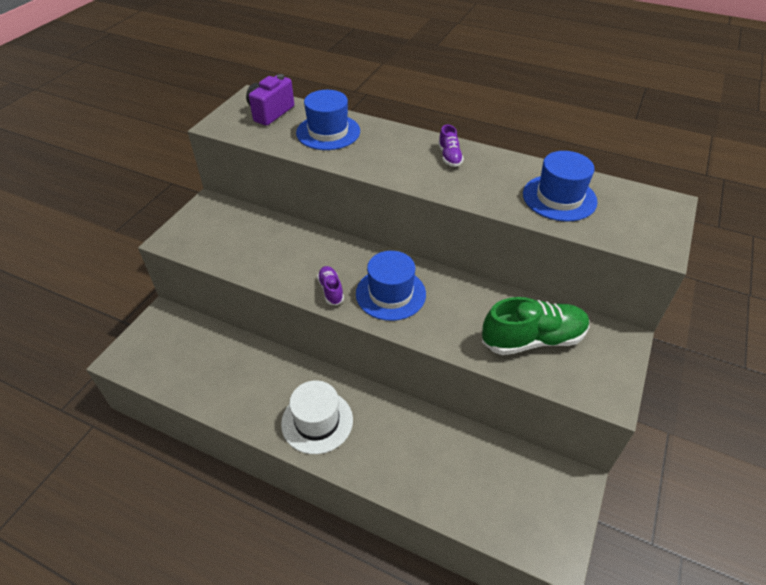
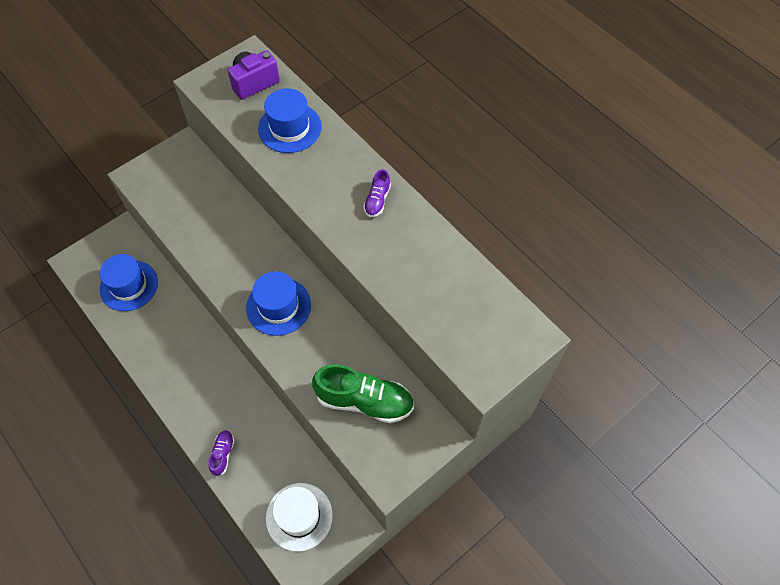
camera: 25 degrees right, 15 degrees up
white hat [281,380,353,454] -> white hat moved to [266,483,333,552]
purple shoe [317,266,344,305] -> purple shoe moved to [208,430,235,477]
blue hat [523,151,598,222] -> blue hat moved to [100,254,158,311]

